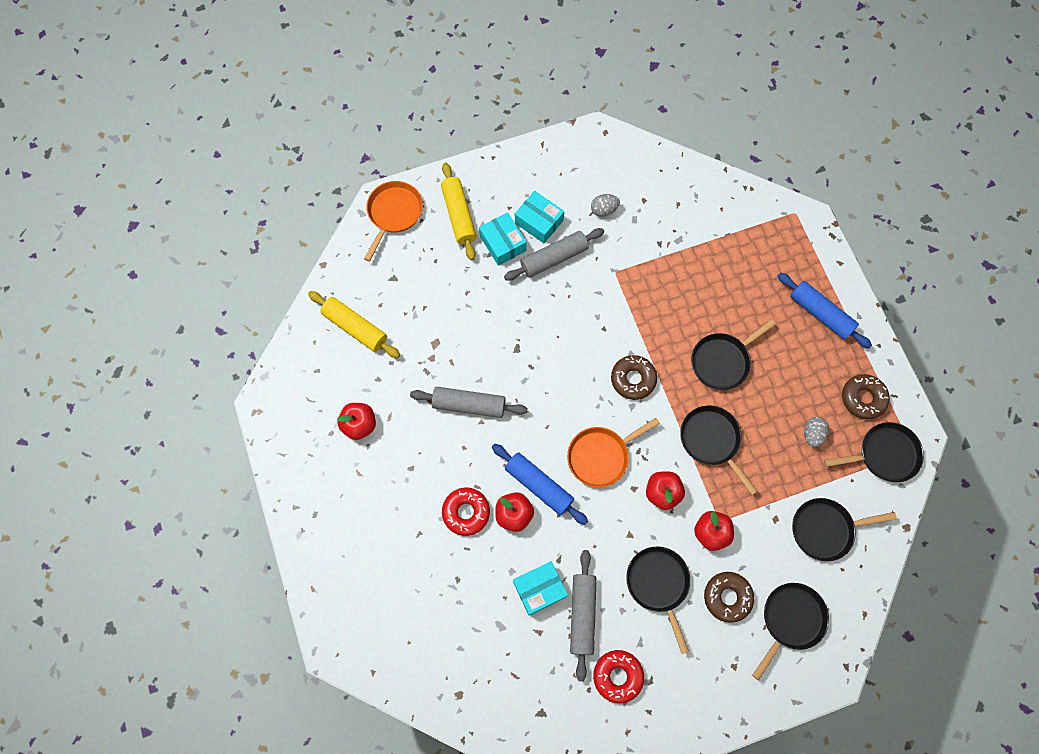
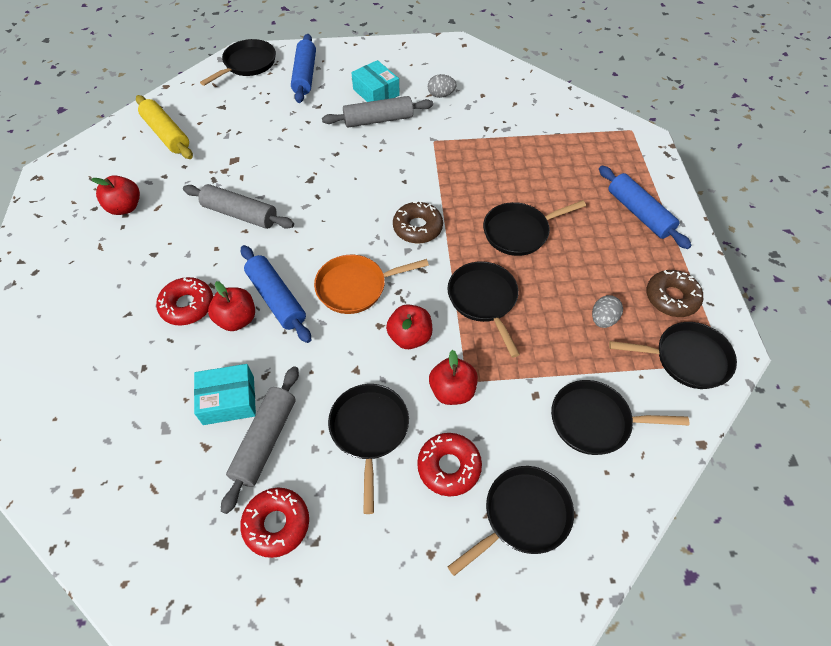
camera: 15 degrees right, 15 degrees down
orange pan [364,181,423,261] -> black pan [200,39,276,86]
yellow rolling pin [441,162,477,260] -> blue rolling pin [291,34,316,103]
turquoise box [479,212,527,266] -> none
brown donut [704,572,754,623] -> red donut [417,433,482,496]

